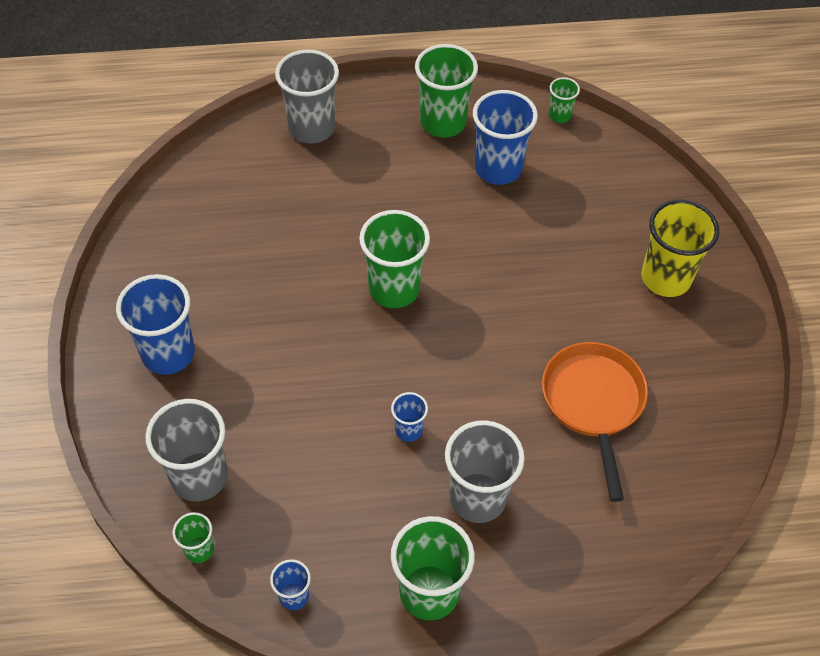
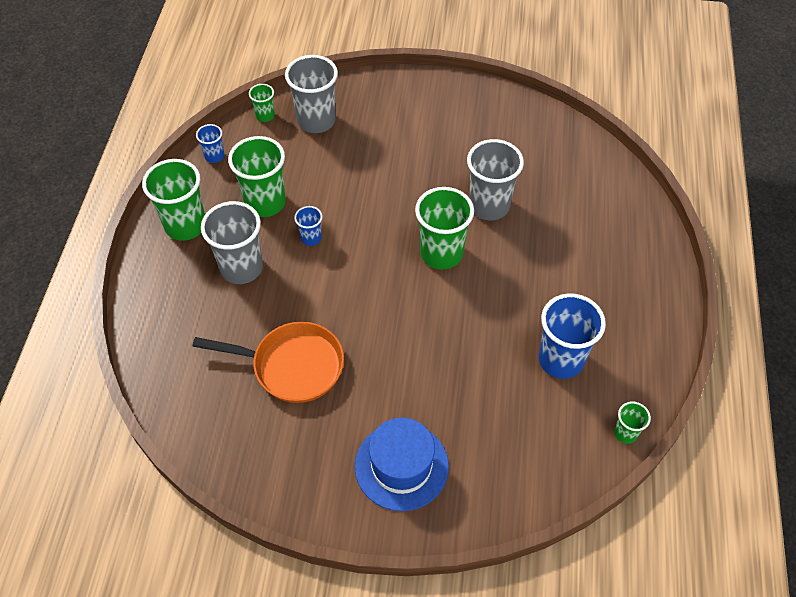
camera: 105 degrees right, 0 degrees up
blue cup [116,274,195,375] -> none
grey cup [275,50,339,143] -> grey cup moved to [467,139,524,220]
green cup [415,44,478,137] -> green cup moved to [228,136,286,217]
yellow cup [641,199,719,297] -> blue hat [355,418,449,511]

